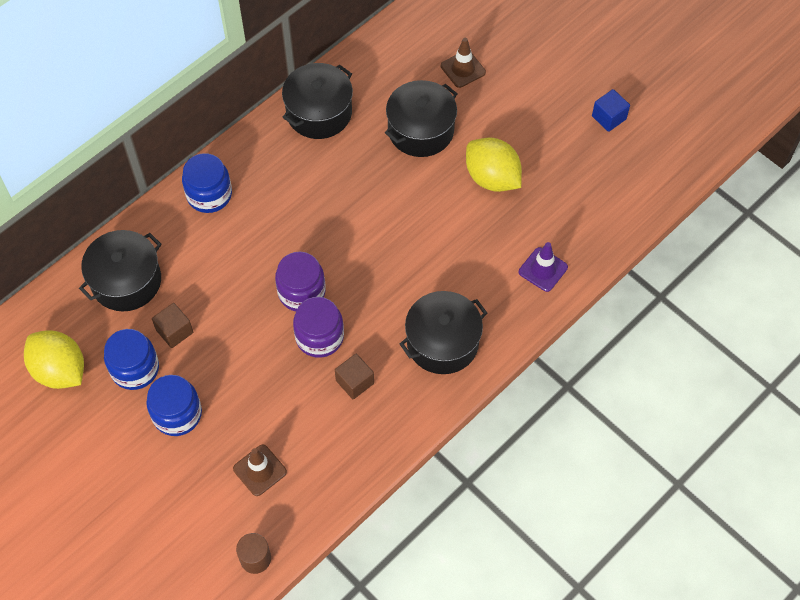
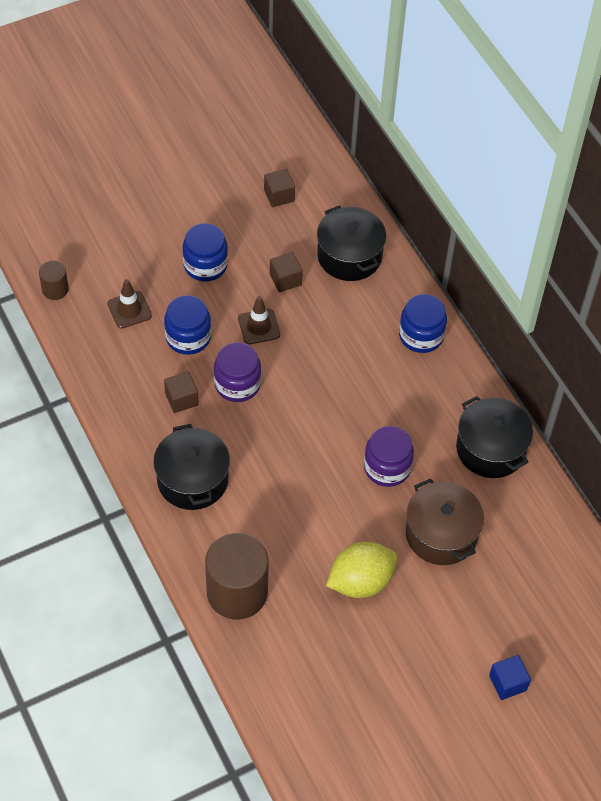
camera: 105 degrees right, 5 degrees down
yellow lemon [24,330,84,389] -> brown cube [264,169,295,207]
blue jar [104,329,159,390] -> blue jar moved to [164,295,211,355]
purple jar [275,252,326,311] -> purple jar moved to [364,426,414,487]
black pot [385,80,458,157] -> brown pot [406,479,484,565]
brown traffic cone [441,38,486,88] -> brown traffic cone moved to [238,296,280,344]
purple traffic cone [519,242,568,292] -> brown cylinder [205,533,269,620]
blue cube [592,89,630,132] -> blue cube moved to [489,655,531,700]

